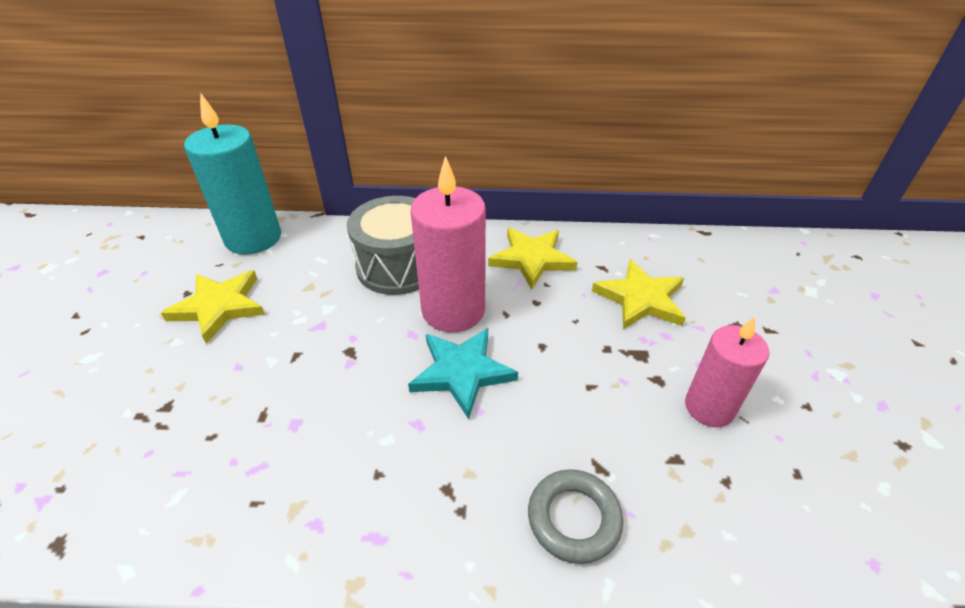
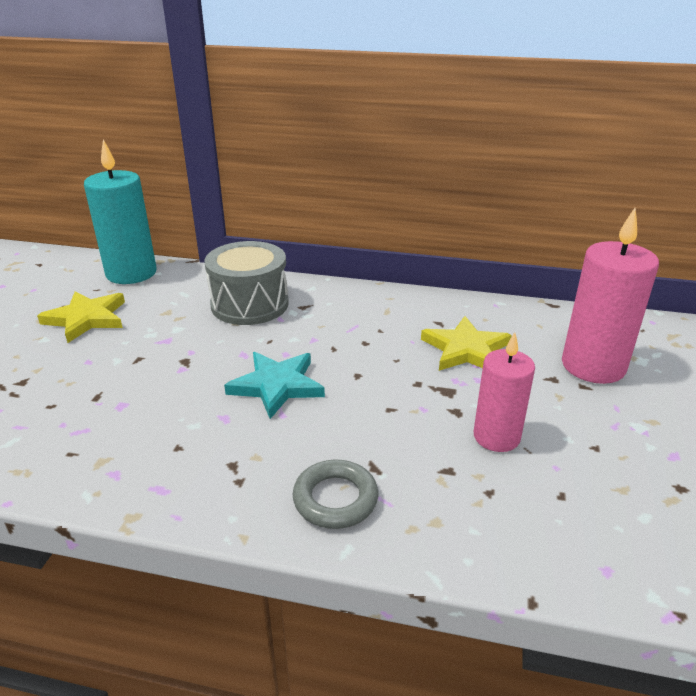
camera: 10 degrees right, 10 degrees down
pink candle [411,156,486,332] -> pink candle moved to [562,208,659,384]
yellow star [488,228,577,290] -> none

